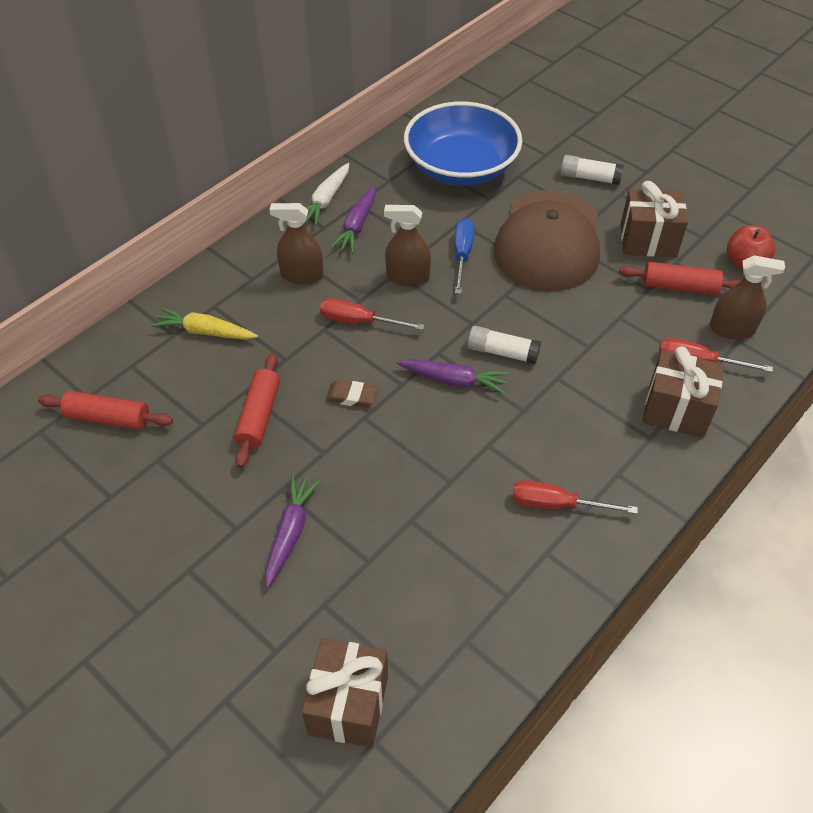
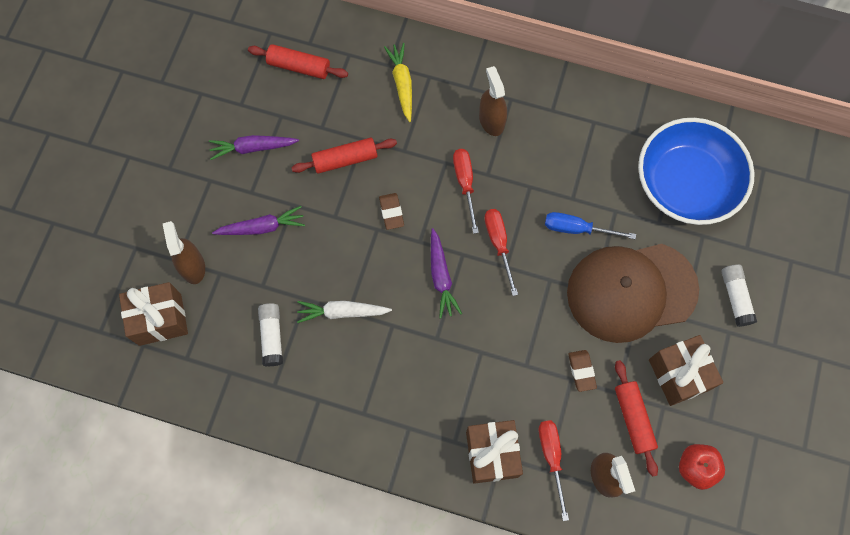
camera: 65 degrees right, 20 degrees up
red rolling pin [38,391,173,430] -> red rolling pin turned 60 degrees counterclockwise [248,44,348,79]
white carrot [305,163,349,225] -> white carrot moved to [297,301,392,323]
purple carrot [330,186,376,253] -> purple carrot moved to [209,135,299,160]
brown spray bottle [384,205,431,286] -> brown spray bottle moved to [162,221,205,284]
blue screwdriver [454,218,474,294] -> blue screwdriver turned 150 degrees counterclockwise [545,212,636,239]
white glue stick [467,326,541,364] -> white glue stick moved to [258,303,283,367]
red screwdriver [513,480,638,514] -> red screwdriver moved to [484,209,518,296]
none -> brown eraser [568,350,597,392]

